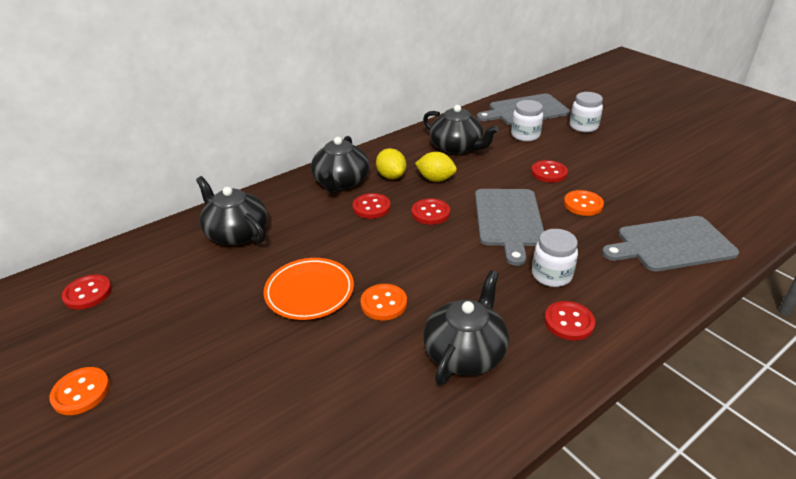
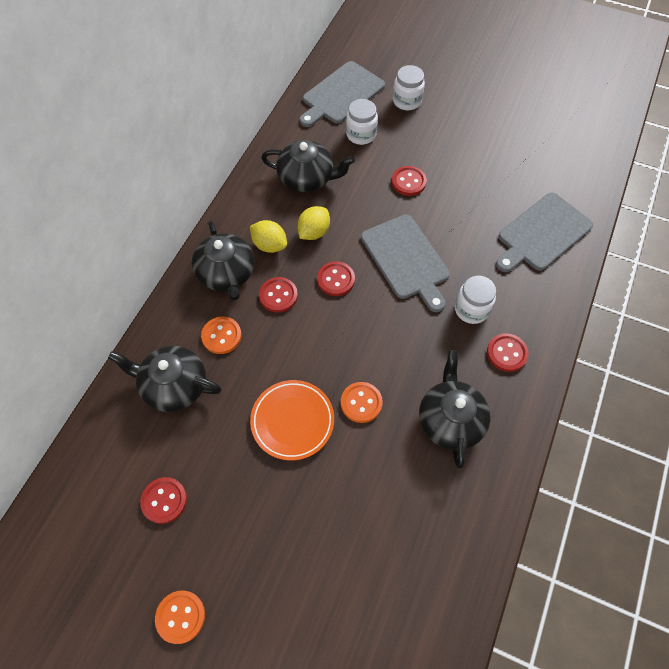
camera: 30 degrees left, 25 degrees up
red button [62,274,112,310] -> red button moved to [140,477,187,524]
yellow lemon [415,152,457,182] -> yellow lemon turned 45 degrees counterclockwise [297,206,330,240]
orange button [564,190,604,216] -> orange button moved to [201,317,242,354]

